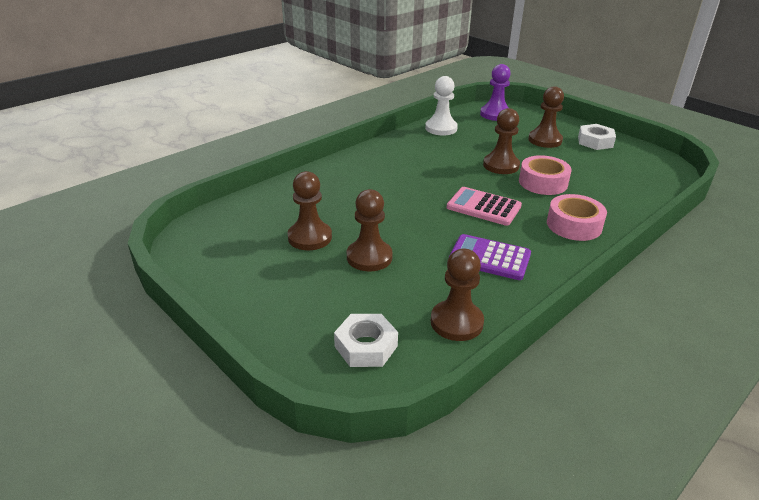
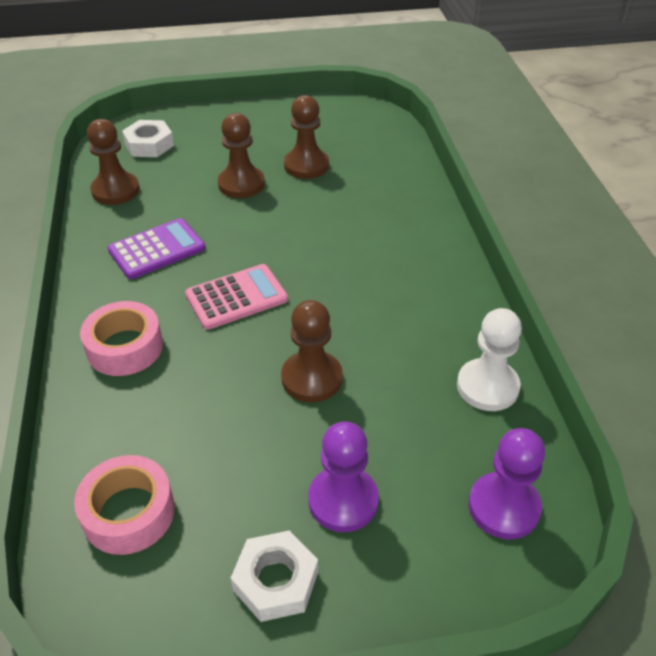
camera: 125 degrees right, 10 degrees up
pink tape [519,155,572,195] -> pink tape moved to [74,455,175,555]
brown pawn [528,86,564,148] -> purple pawn [308,422,379,532]

